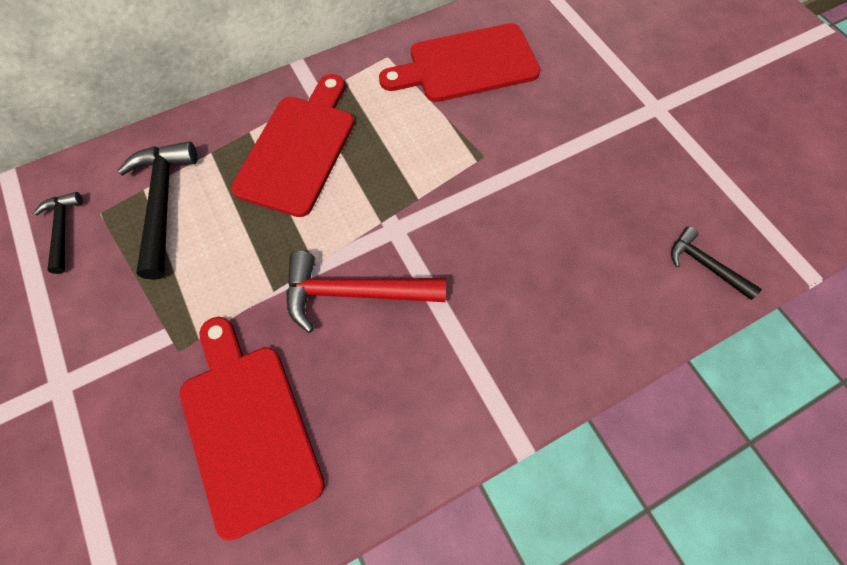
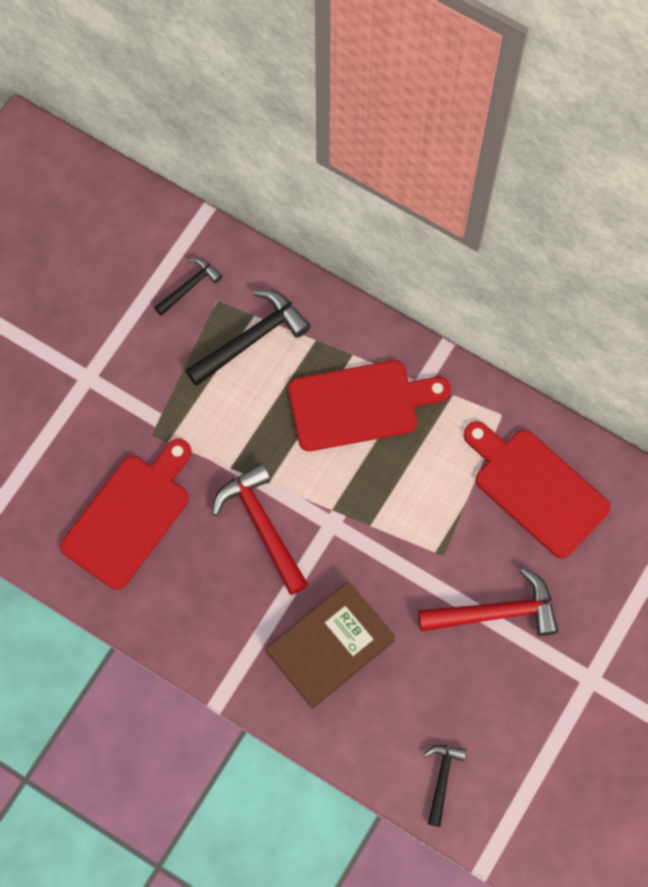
camera: 60 degrees right, 5 degrees up
none -> brown book [266,582,396,709]
none -> red hammer [418,568,558,636]

